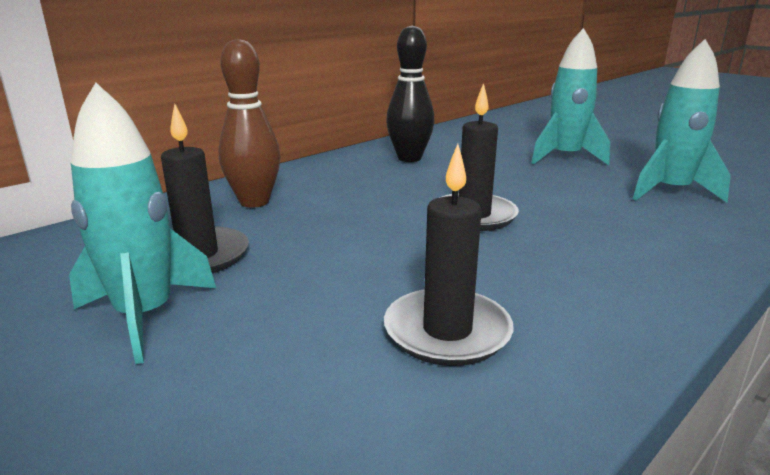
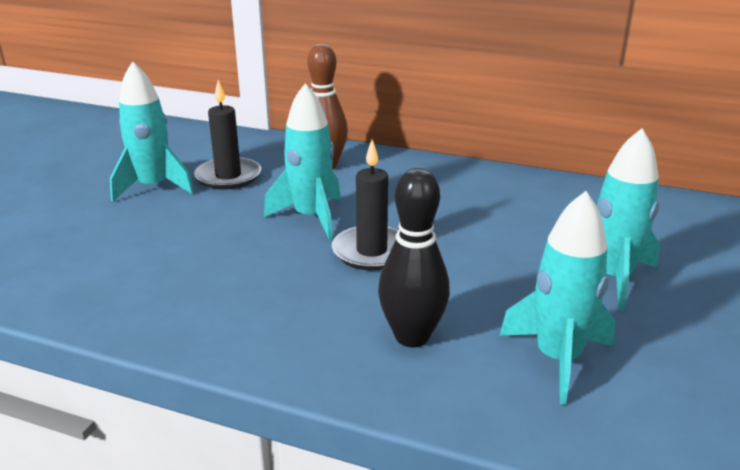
camera: 65 degrees right, 5 degrees up
black candle [384,144,513,366] -> none
black bowling pin [386,26,435,162] -> black bowling pin moved to [378,168,450,347]
none -> turquoise rocket [264,83,341,240]

